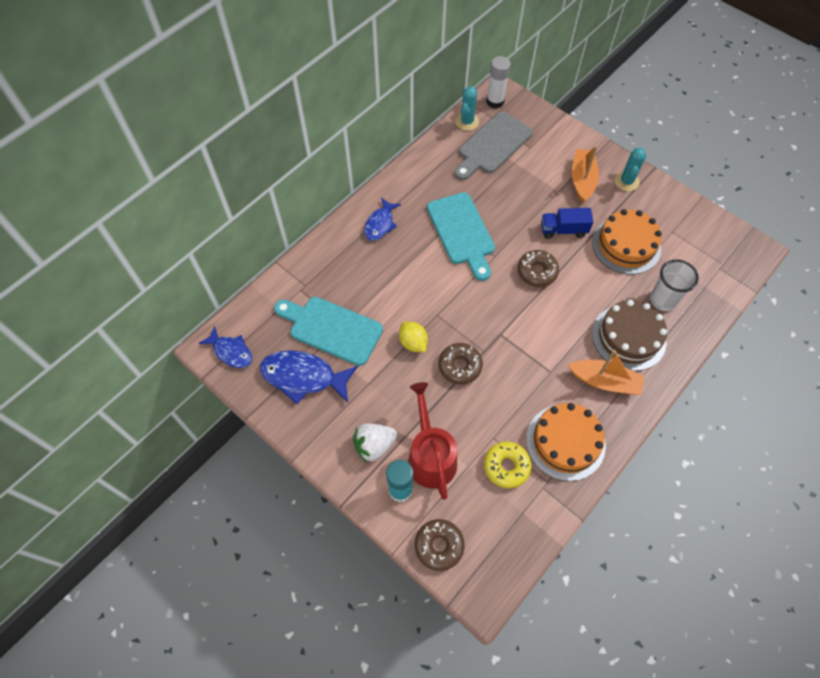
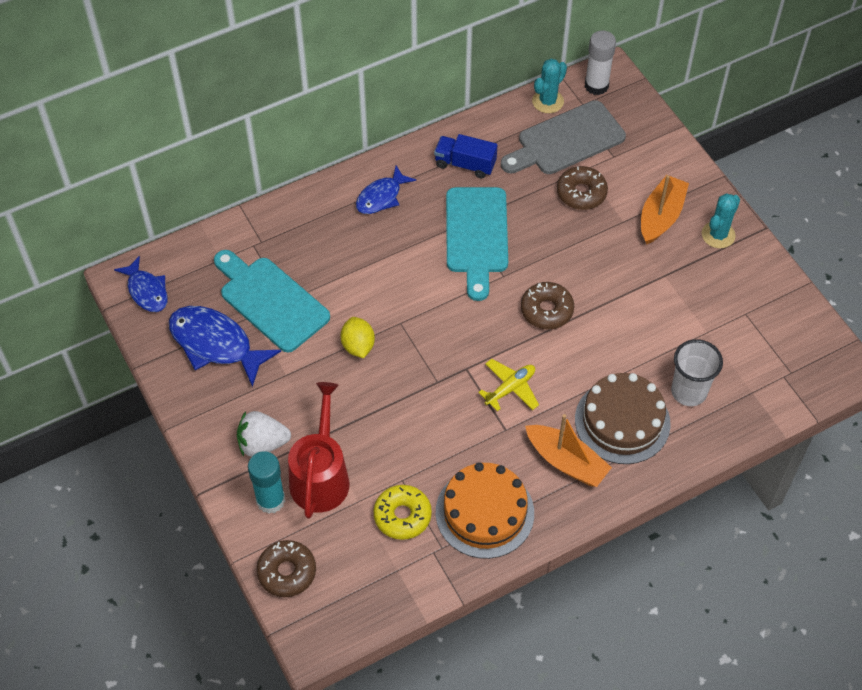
camera: 20 degrees right, 5 degrees down
brown donut [439,343,483,384] -> brown donut moved to [557,166,608,210]
blue truck [541,208,593,239] -> blue truck moved to [434,134,497,179]
orange cake [592,209,662,274] -> none
none -> yellow plane [478,359,539,411]

